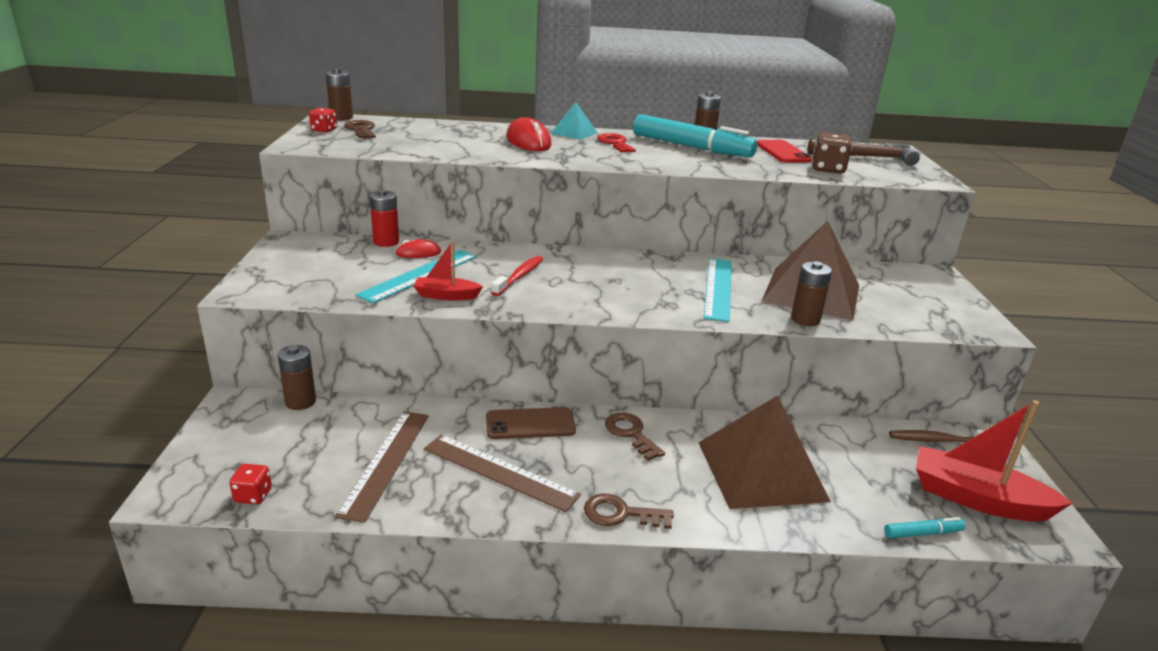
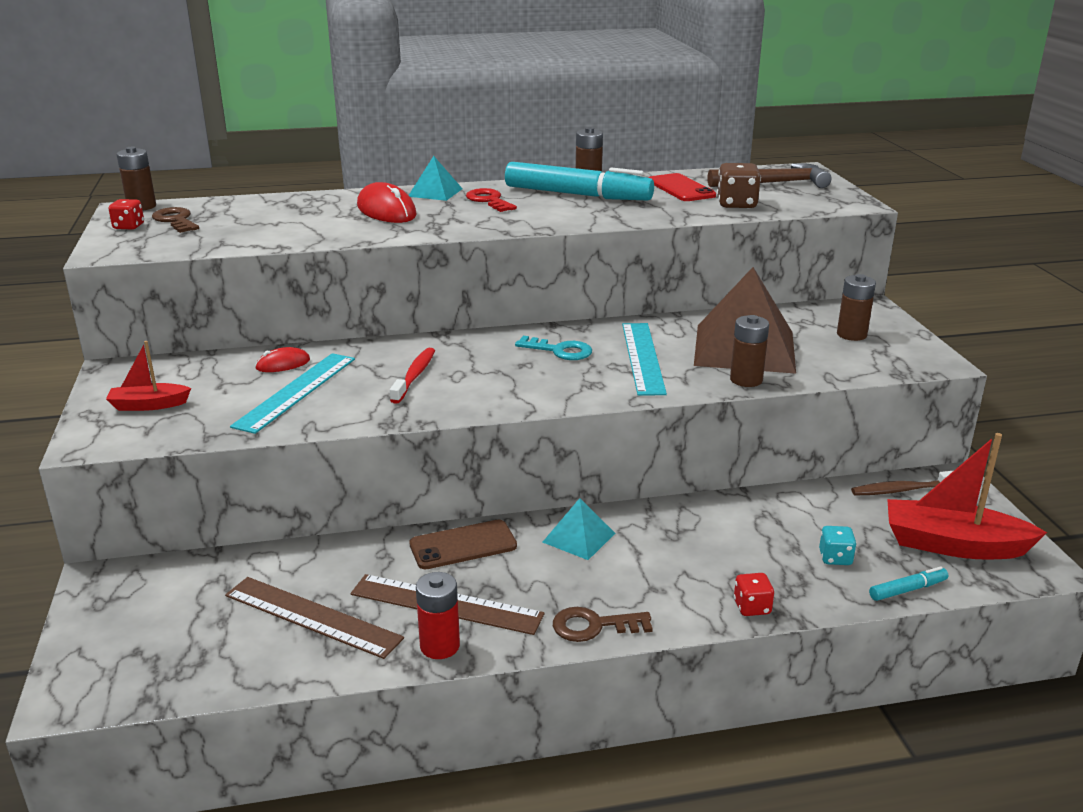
camera: 10 degrees left, 0 degrees up
red dice [229,464,272,504] -> red dice moved to [734,573,774,616]
brown battery [278,345,316,410] -> brown battery moved to [837,274,876,341]
brown ruler [335,411,429,523] -> brown ruler turned 60 degrees counterclockwise [225,577,404,659]
red battery [370,190,399,247] -> red battery moved to [416,572,460,659]
red boat [413,241,483,300] -> red boat moved to [106,341,191,411]
brown key [605,413,665,461] -> turquoise pyramid [543,498,615,560]
brown pyramid [698,395,831,509] -> none
none -> turquoise key [515,336,592,360]
none -> turquoise dice [819,526,857,565]

